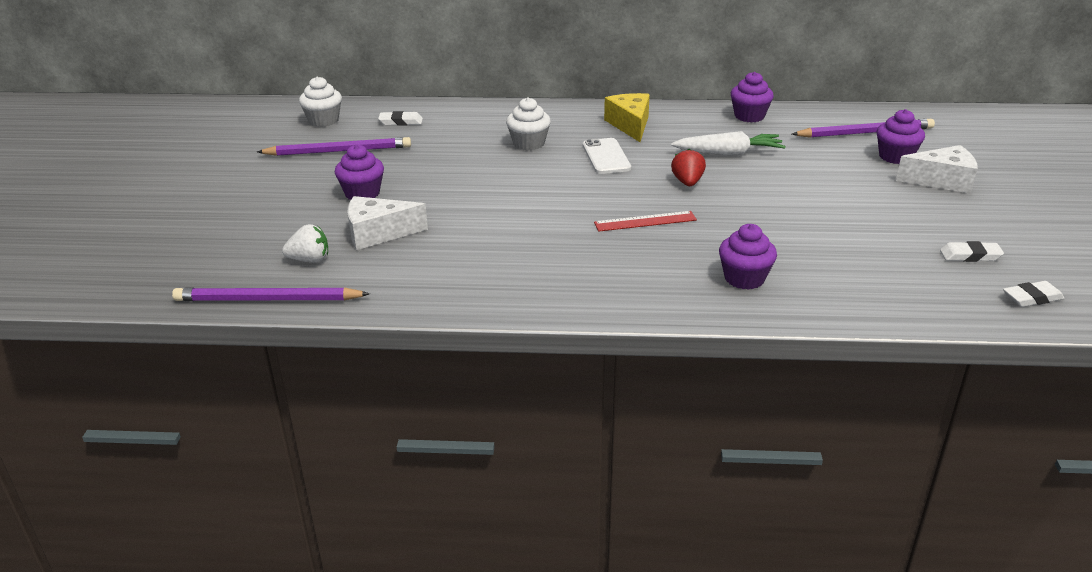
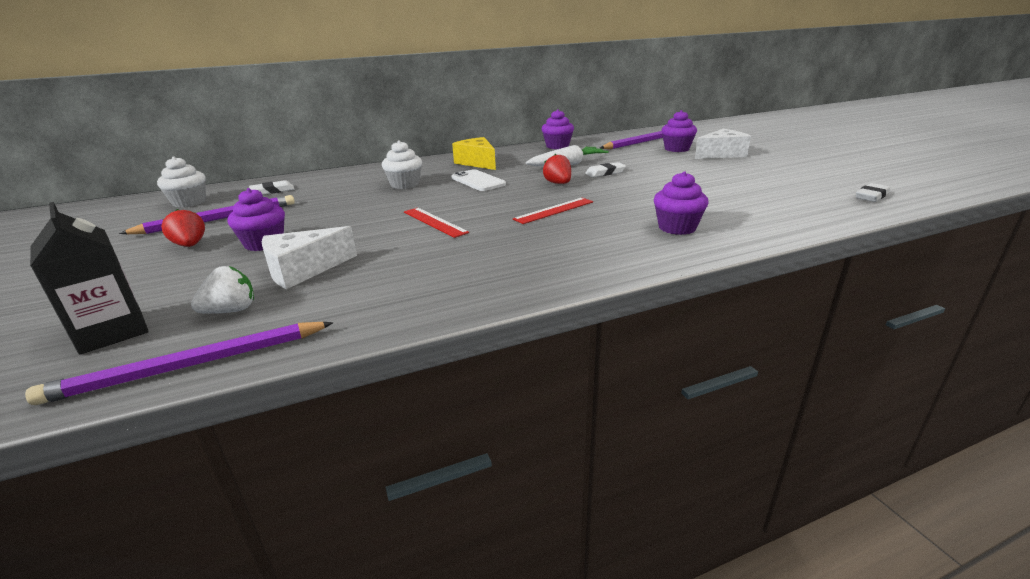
camera: 25 degrees left, 5 degrees down
white eraser [940,241,1004,262] -> white eraser moved to [585,162,626,177]
none -> black carton [30,202,149,355]
none -> red strawberry [161,209,205,247]
none -> red ruler [404,208,469,238]

